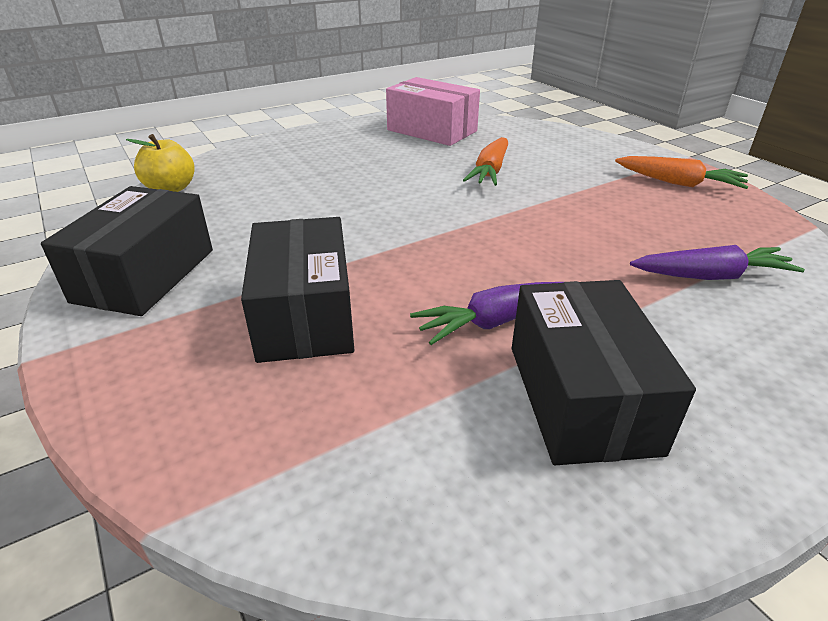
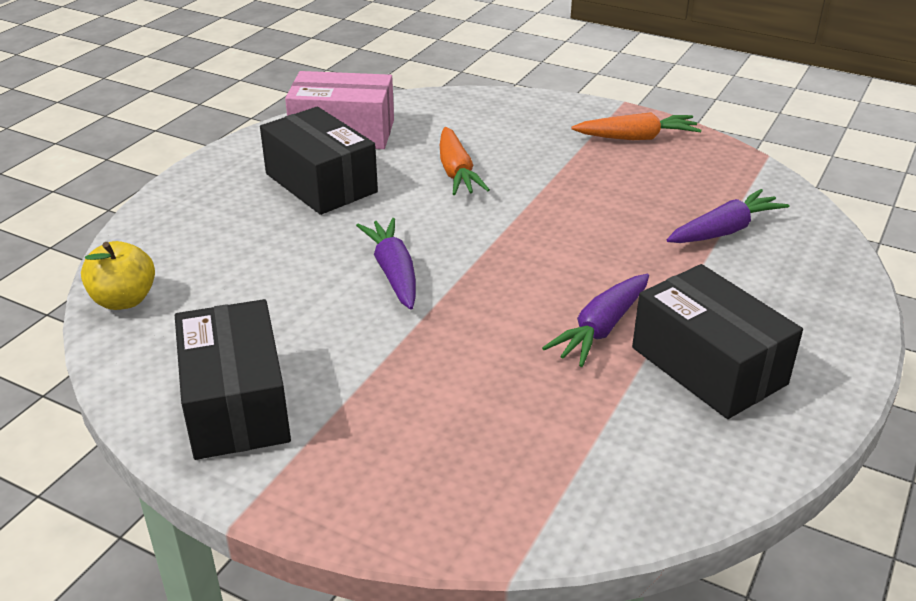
camera: 30 degrees left, 0 degrees up
black box [241,217,354,363] -> black box moved to [260,106,378,215]
none -> purple carrot [356,218,416,309]

